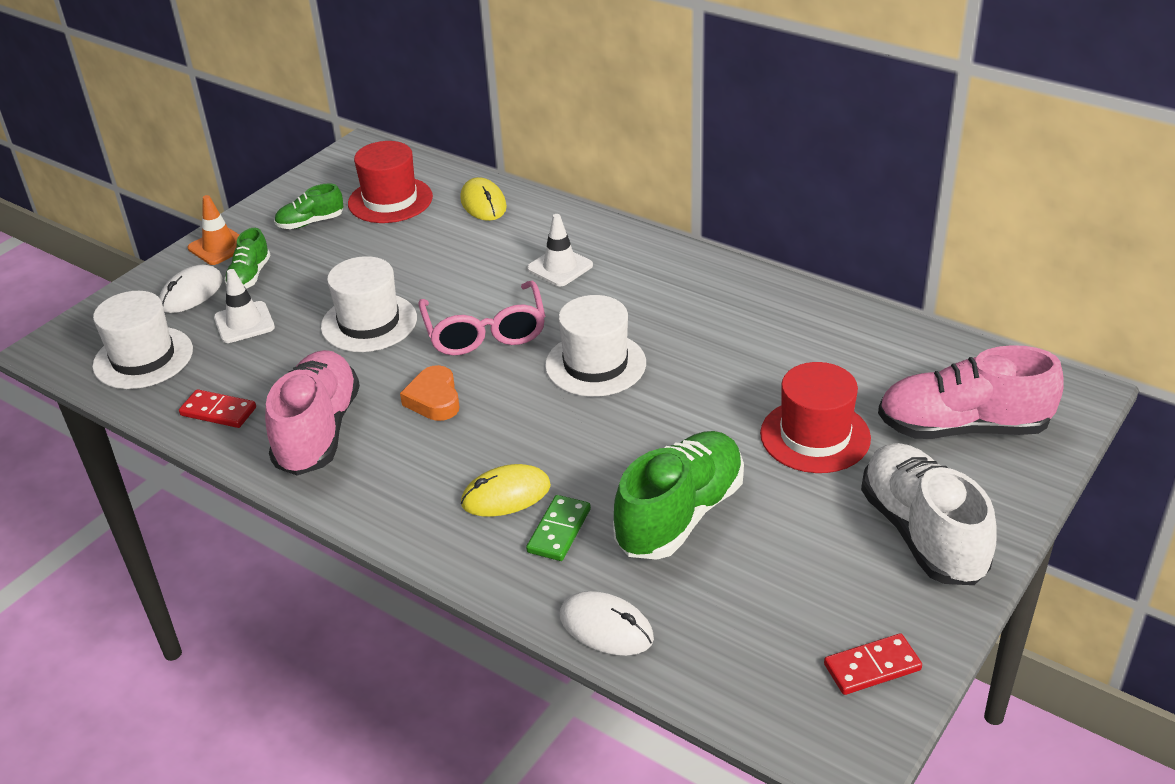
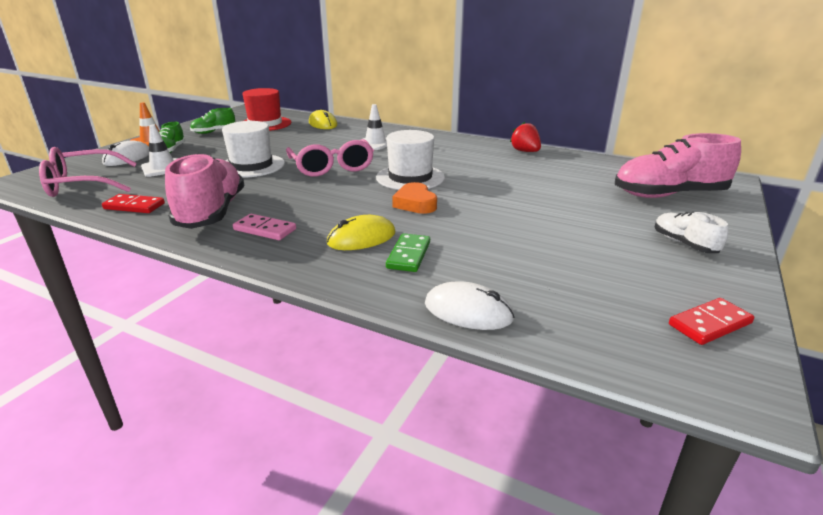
camera: 10 degrees left, 10 degrees down
white hat [92,291,193,389] -> pink glasses [39,147,137,197]
orange heart [400,365,459,421] -> orange heart moved to [392,182,437,214]
green shoe [613,431,744,560] -> none
red hat [760,362,871,473] -> none
white shoe [861,443,997,585] -> white shoe [654,212,728,253], size x0.51
none -> pink domino [233,214,296,240]
none -> red strawberry [510,122,541,152]

